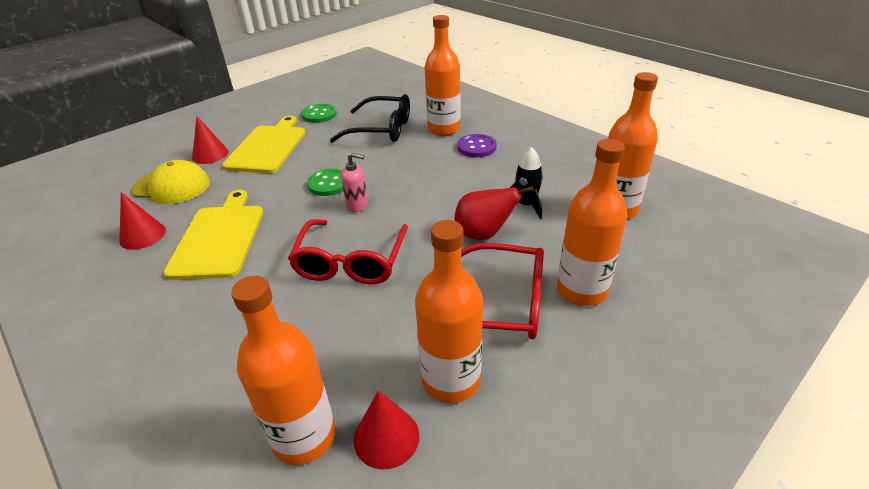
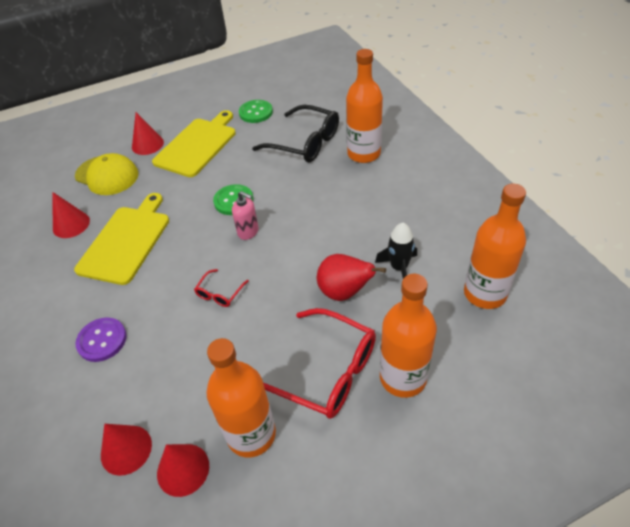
camera: 20 degrees right, 10 degrees up
orange bottle [231,276,335,465] -> red cone [101,424,152,476]
red glasses [288,219,408,284] -> red glasses [194,269,249,307], size x0.47
purple button [457,134,497,157] -> purple button moved to [75,318,127,362]

